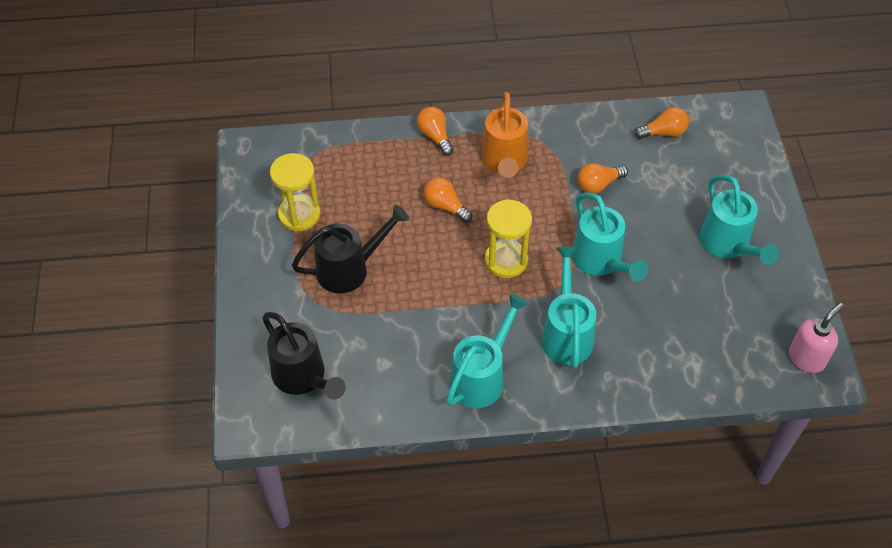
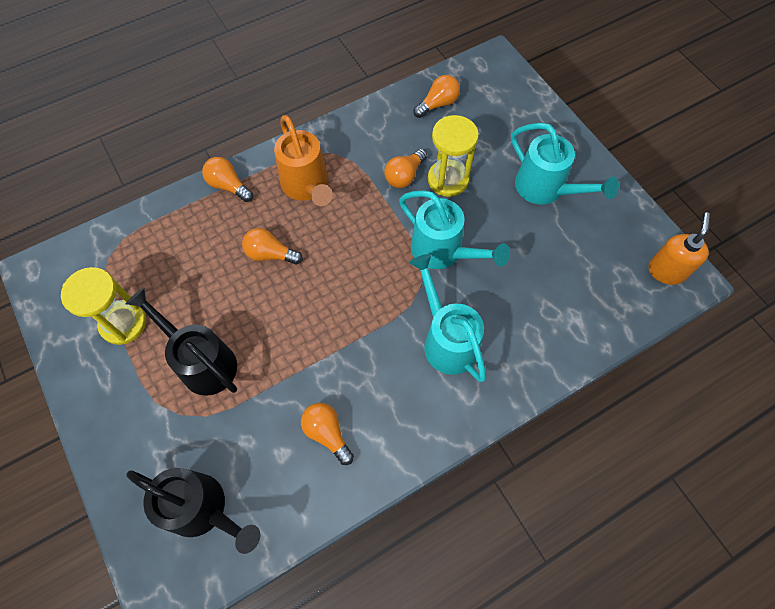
camera: 25 degrees left, 10 degrees up
black watering can [292,205,409,294] -> black watering can turned 90 degrees counterclockwise [125,288,237,396]
turquoise watering can [446,293,529,408] -> none
yellow hourglass [485,199,532,278] -> yellow hourglass moved to [428,115,479,197]
pink soap dispenser [789,303,844,373] -> orange soap dispenser [649,212,710,285]
none -> orange light bulb [301,403,354,465]

